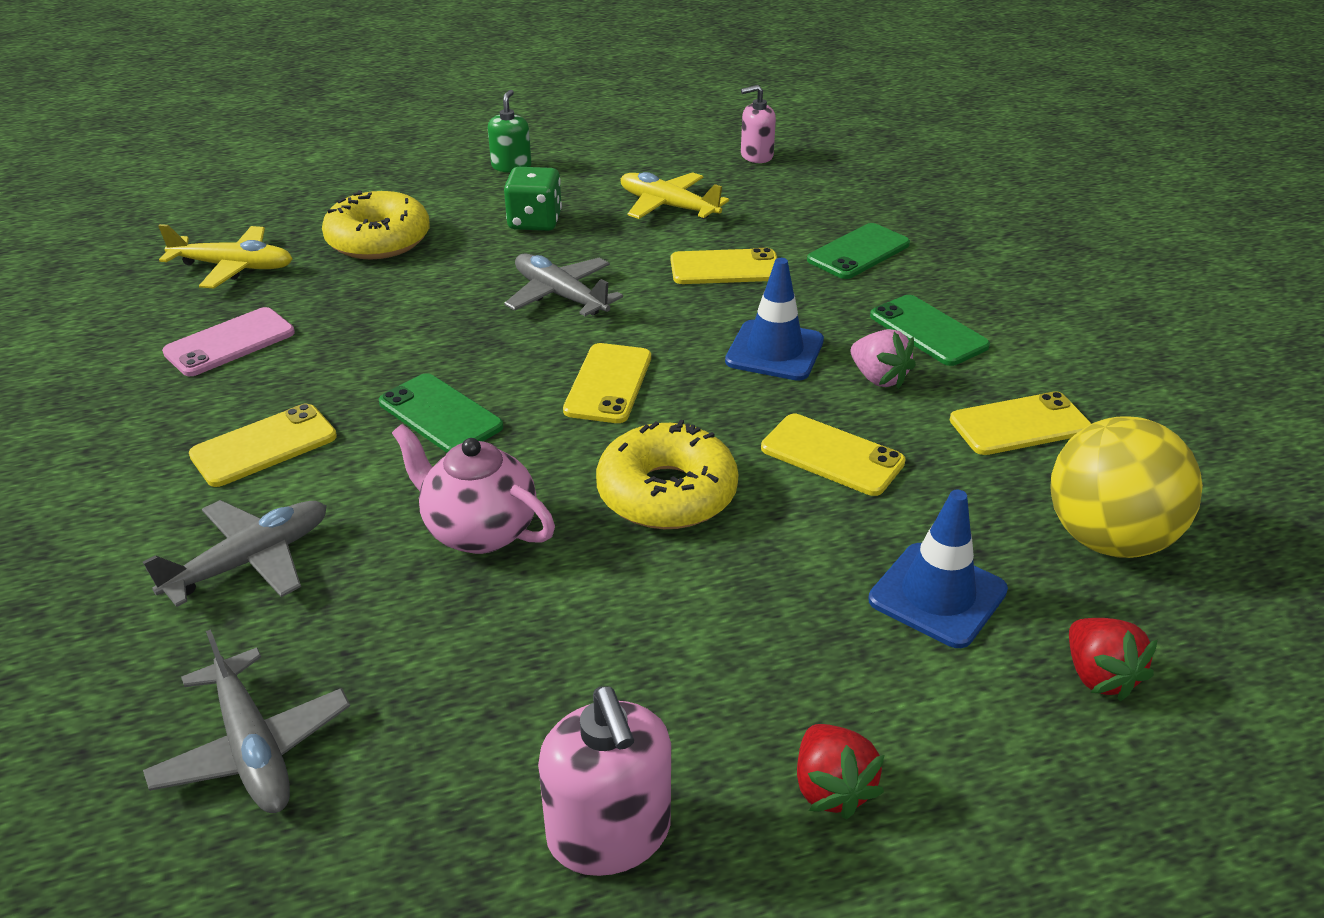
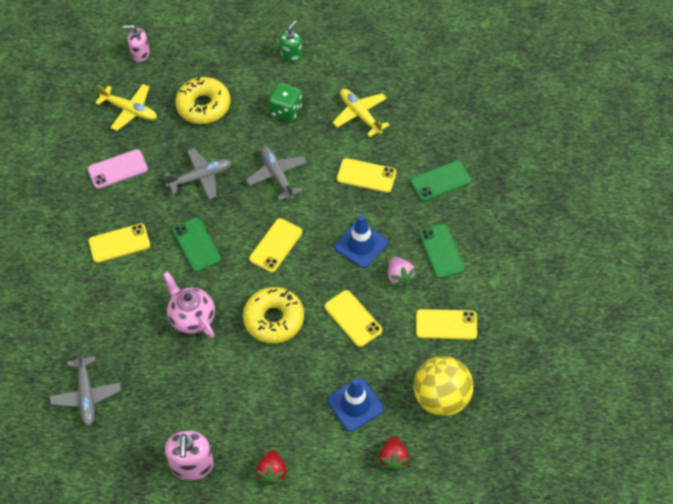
camera: 20 degrees right, 20 degrees up
grey plane [143,500,327,607] -> grey plane moved to [165,149,232,199]
pink soap dispenser [741,85,776,163] -> pink soap dispenser moved to [123,25,150,62]

